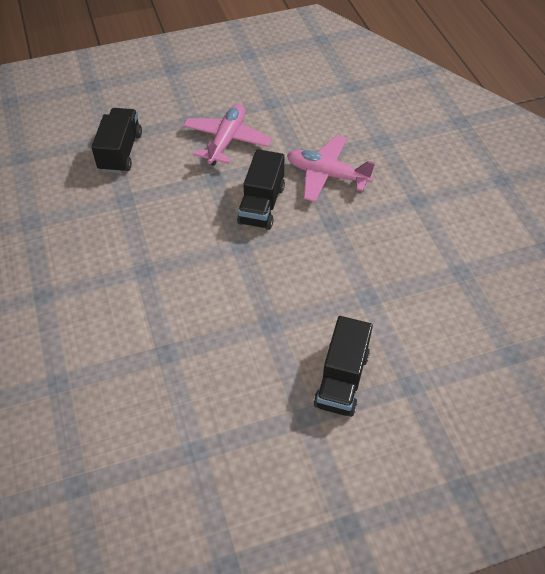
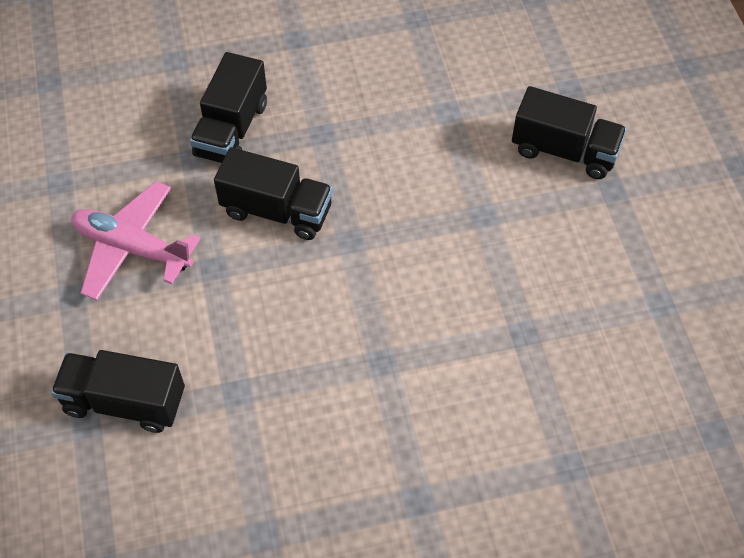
camera: 85 degrees left, 5 degrees up
pink plane [287,135,375,202] -> black truck [190,52,267,163]

